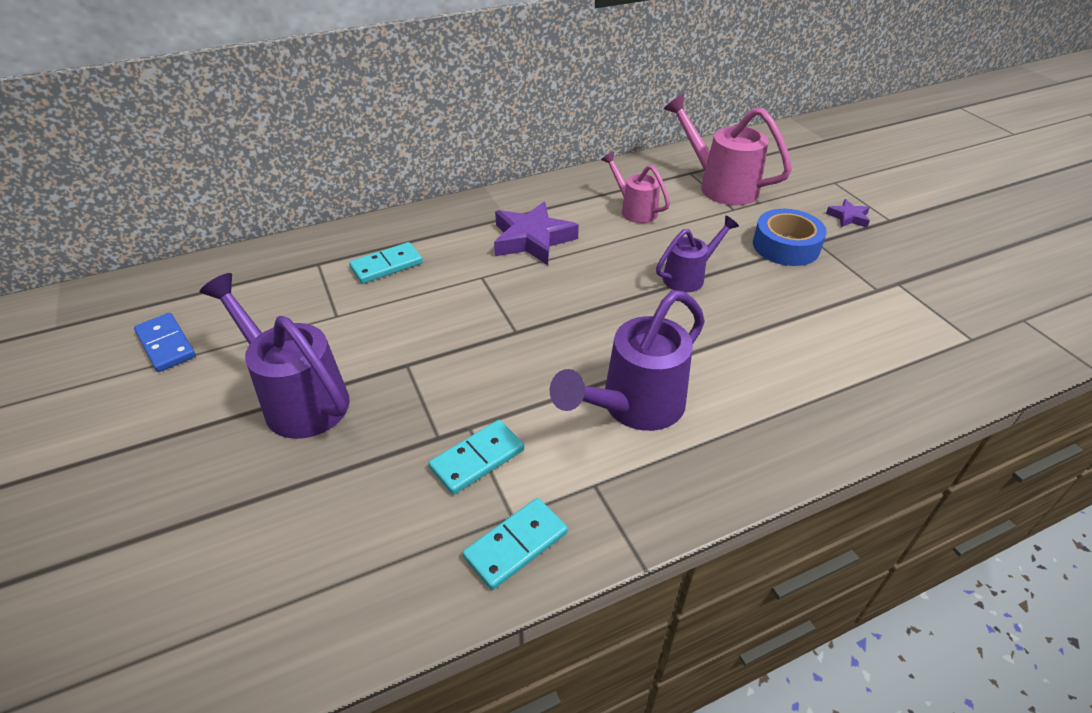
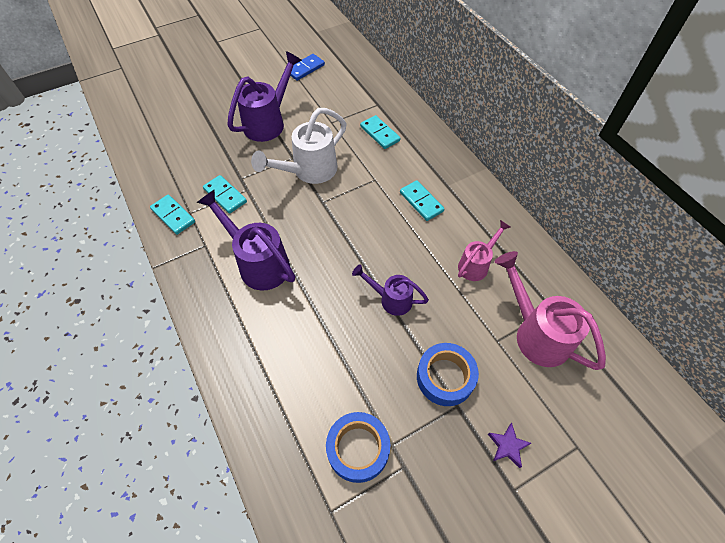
camera: 85 degrees right, 15 degrees up
purple star [494,202,579,265] -> turquoise domino [400,180,444,221]
purple watering can [656,216,739,292] -> purple watering can turned 150 degrees clockwise [352,264,429,316]
pink watering can [663,93,792,205] -> pink watering can turned 75 degrees counterclockwise [495,251,606,370]
none -> white watering can [251,108,347,184]
none -> blue tape [326,412,390,483]

